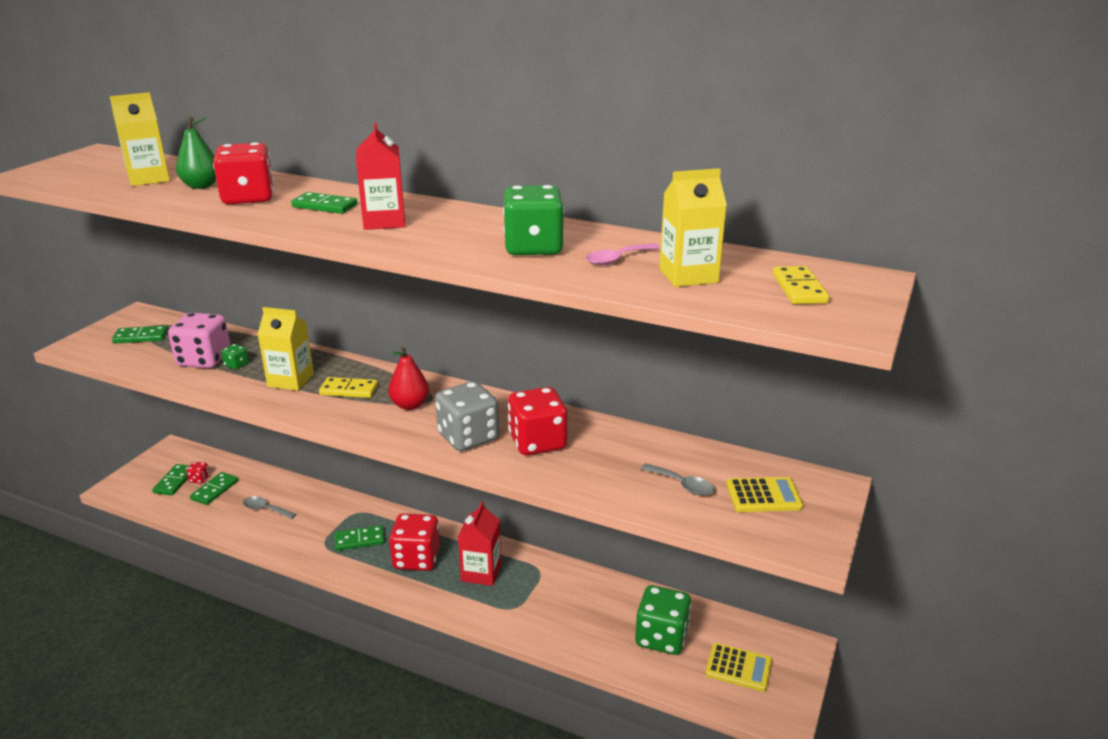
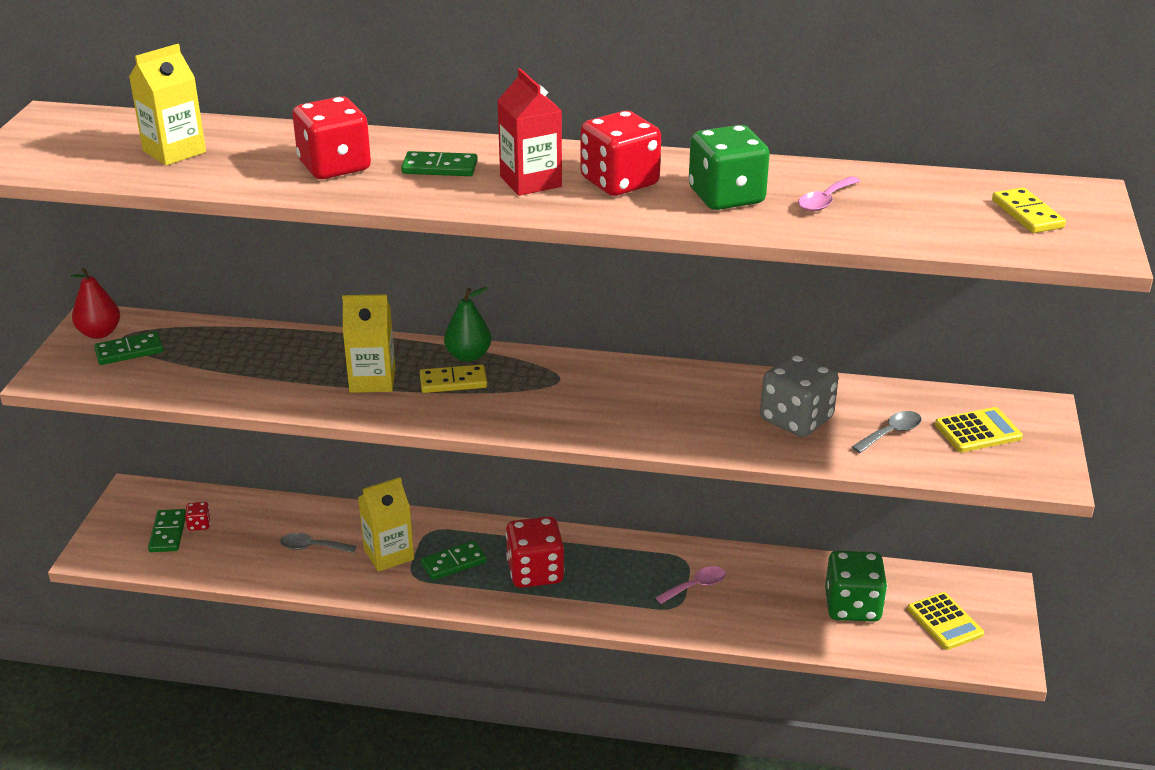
camera: 15 degrees left, 5 degrees up
pink dice [168,312,230,368] -> none
green pear [176,117,216,189] -> green pear moved to [444,287,491,362]
green domino [190,472,238,505] -> none
green dice [221,344,249,370] -> none
red pear [388,346,429,410] -> red pear moved to [71,267,120,339]
grey dice [435,381,499,451] -> grey dice moved to [760,354,838,437]
red carton [458,502,501,586] -> none
red dice [508,387,567,455] -> red dice moved to [580,111,661,196]
grey spoon [641,463,715,495] -> grey spoon turned 60 degrees counterclockwise [852,411,922,453]
yellow carton [659,168,727,287] -> yellow carton moved to [358,477,414,572]
yellow calculator [705,643,772,692] -> yellow calculator turned 60 degrees clockwise [907,592,984,650]
none -> pink spoon [655,566,726,604]

